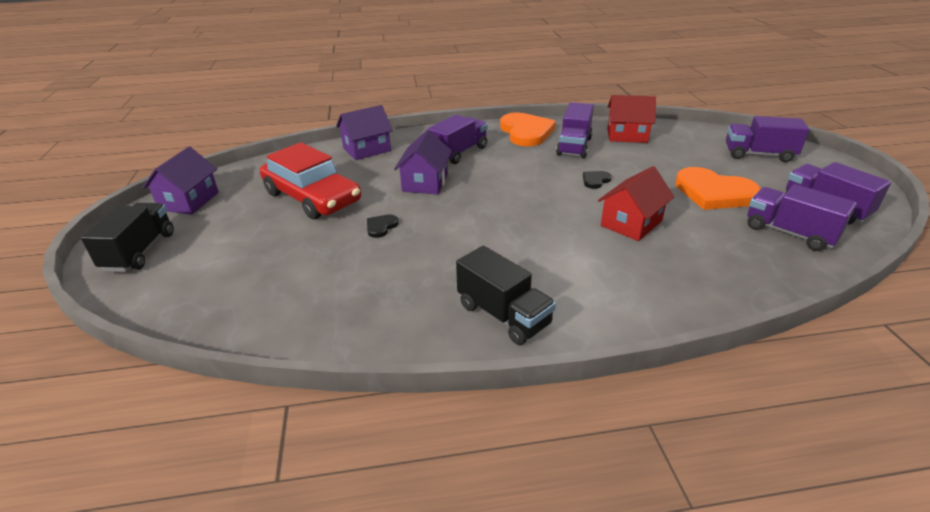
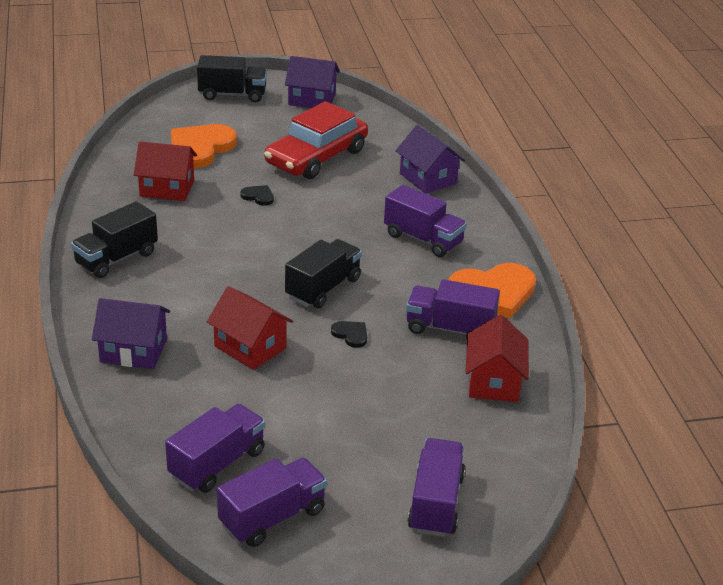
camera: 85 degrees right, 0 degrees up
purple house [394,130,452,194] -> purple house moved to [92,298,170,369]
orange heart [675,167,761,210] -> orange heart moved to [171,124,237,169]
none -> red house [134,142,197,201]
none -> black truck [285,239,362,308]

